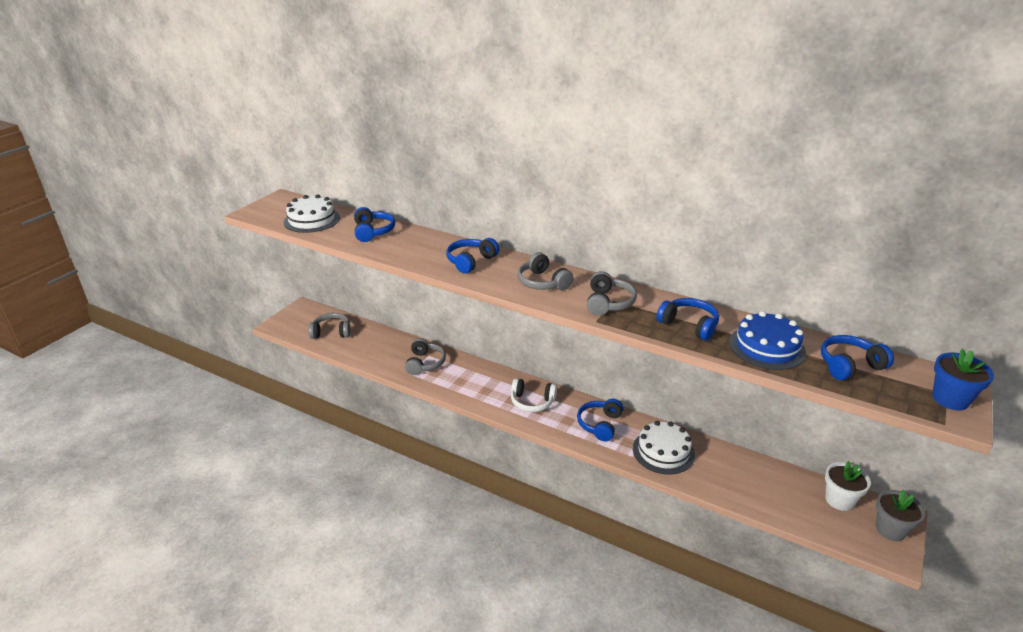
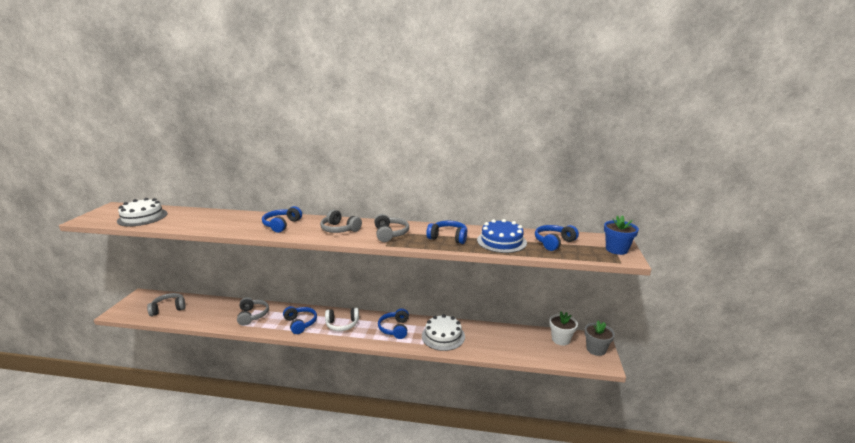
camera: 20 degrees left, 10 degrees down
blue headphones [354,207,395,242] -> blue headphones moved to [283,306,317,334]

